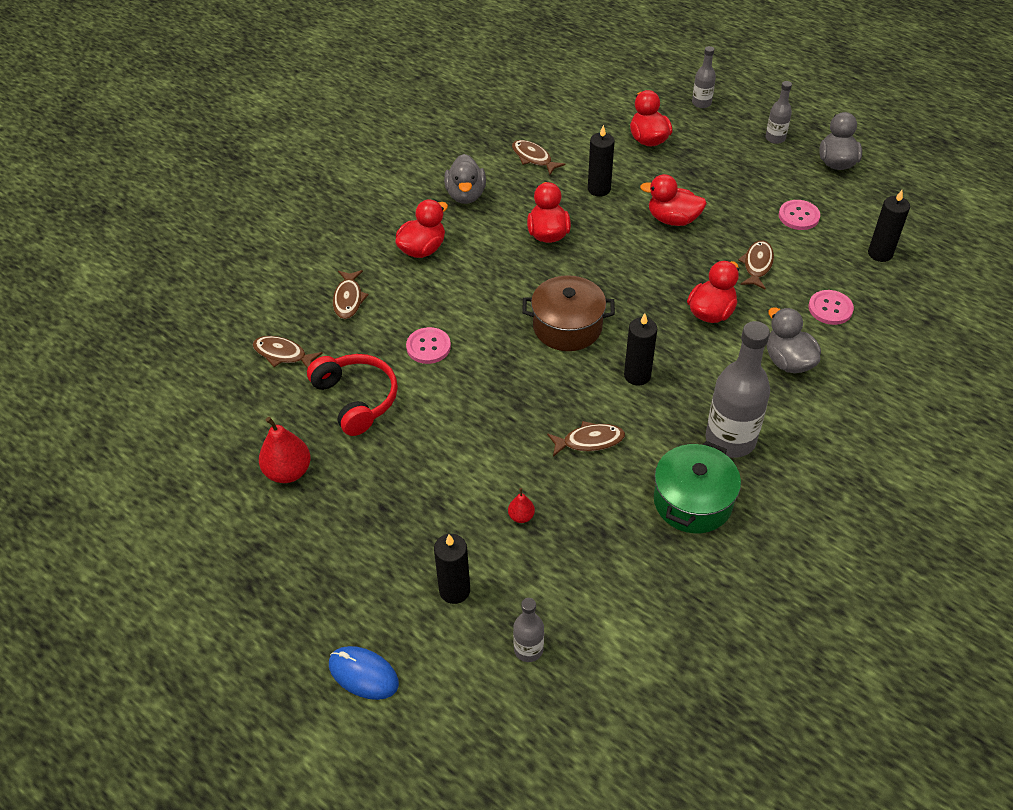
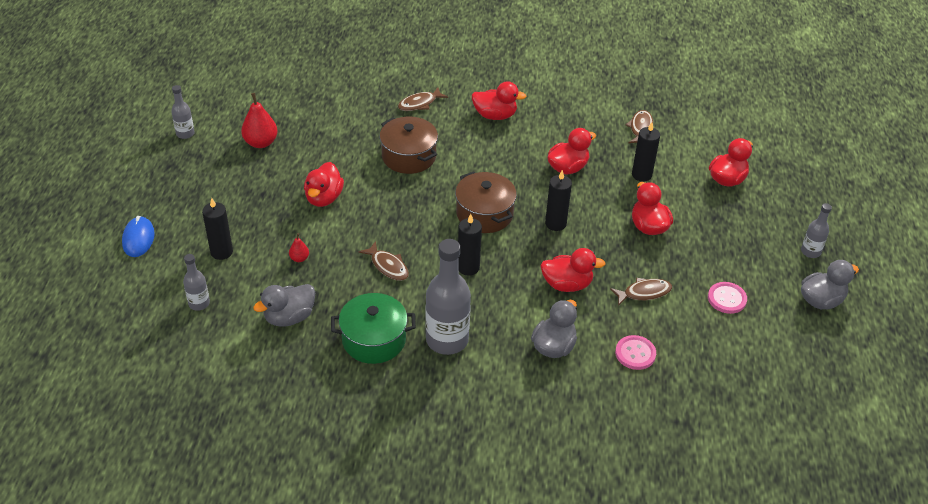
camera: 55 degrees right, 5 degrees down
brown fish [253,336,323,369] -> none
red headphones [307,354,398,436] -> none
pink button [406,327,451,364] -> brown pot [380,117,438,174]
grey duck [444,154,486,204] -> grey duck moved to [253,284,315,327]
grey bottle [692,46,716,108] -> grey bottle moved to [171,85,195,139]
black candle [868,190,910,262] -> black candle moved to [545,170,572,231]
none -> red duck [304,162,344,207]

